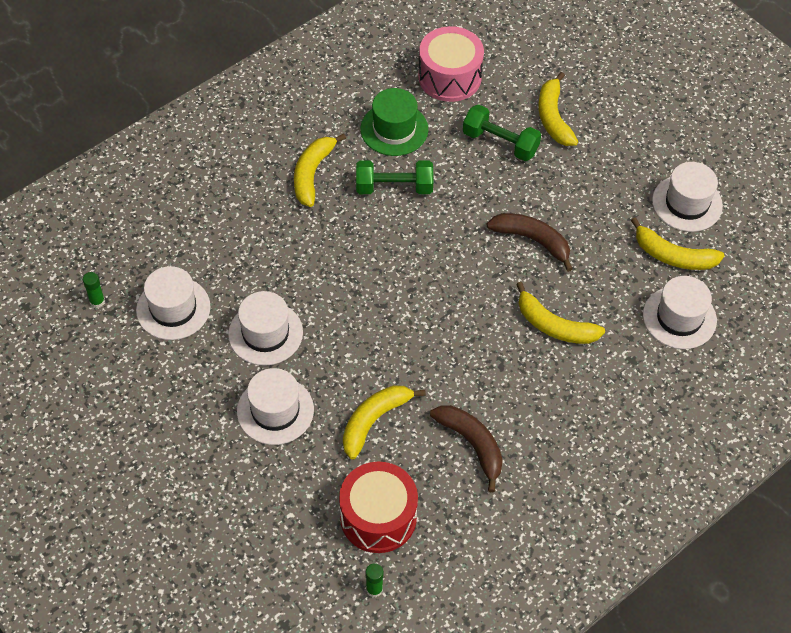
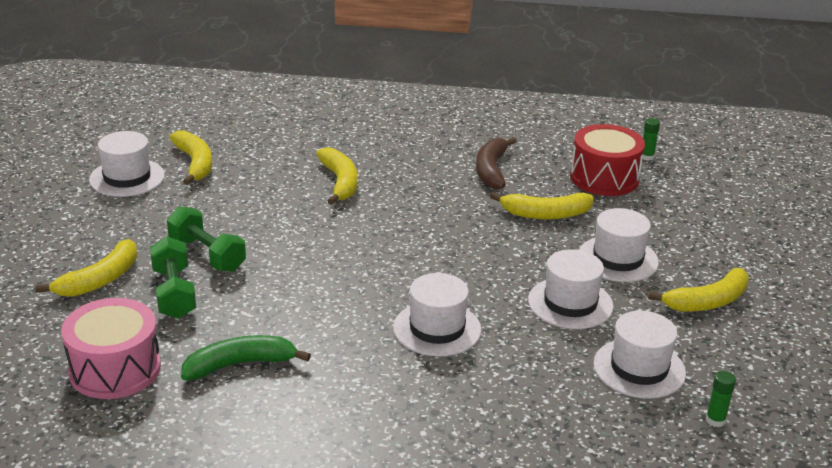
camera: 135 degrees left, 25 degrees down
yellow banana [294,133,346,207] -> yellow banana moved to [648,268,749,312]
green dumbbell [356,161,433,194] -> green dumbbell moved to [167,206,246,272]
green hat [360,88,428,156] -> green banana [181,335,311,380]
brown banana [486,213,573,272] -> none
white hat [643,276,717,349] -> white hat moved to [393,273,482,356]

